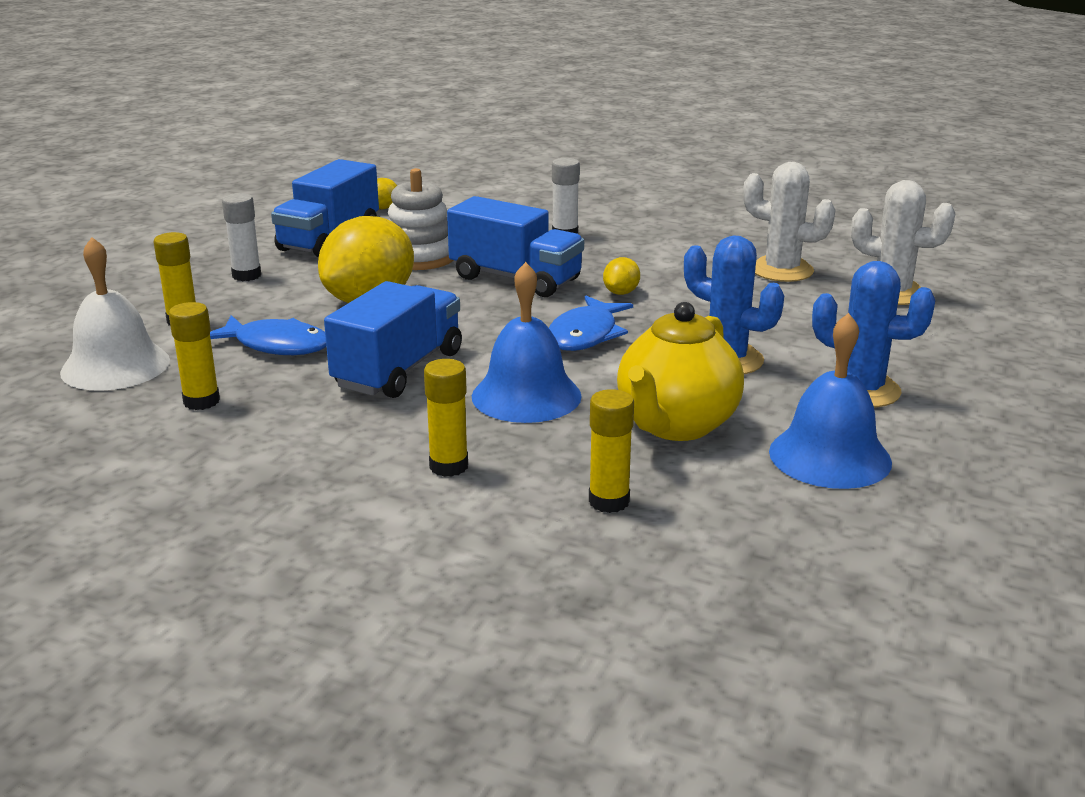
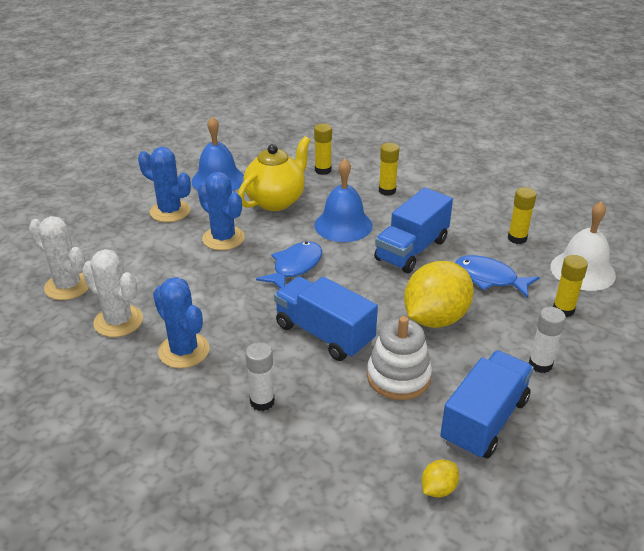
camera: 170 degrees left, 10 degrees up
yellow lemon [603,257,640,295] -> none
none -> blue cactus [153,277,209,368]

